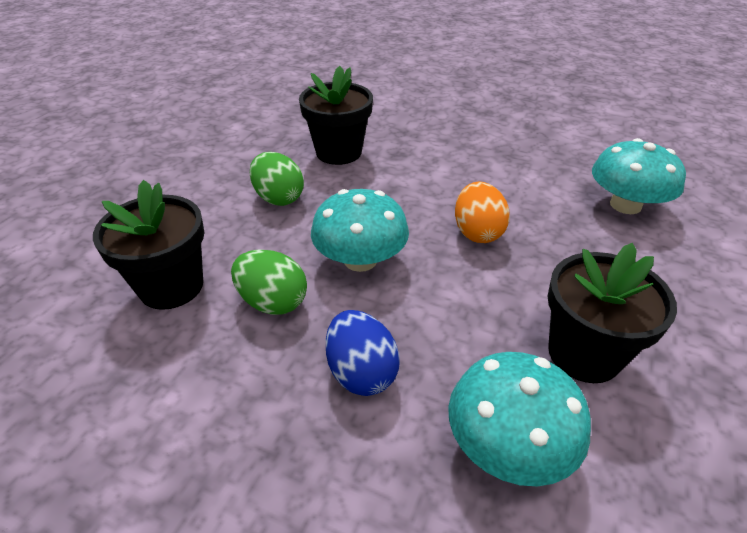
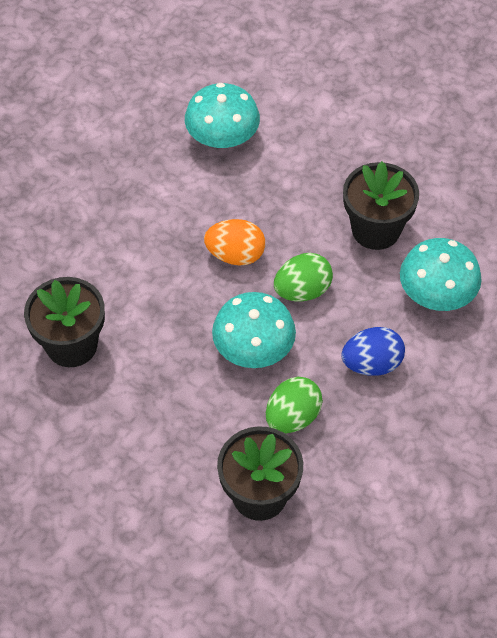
camera: 80 degrees left, 15 degrees up
green egg [250,152,304,206] -> green egg moved to [274,253,333,301]

